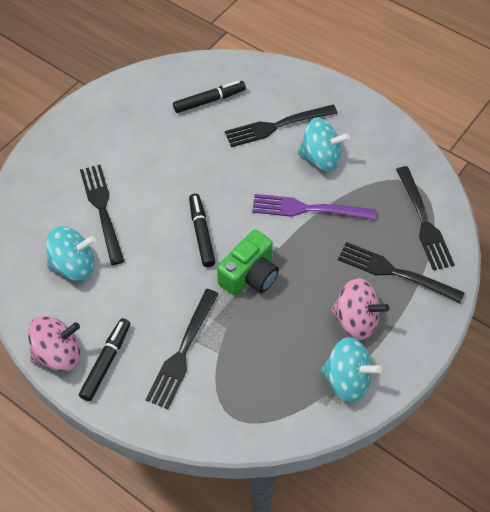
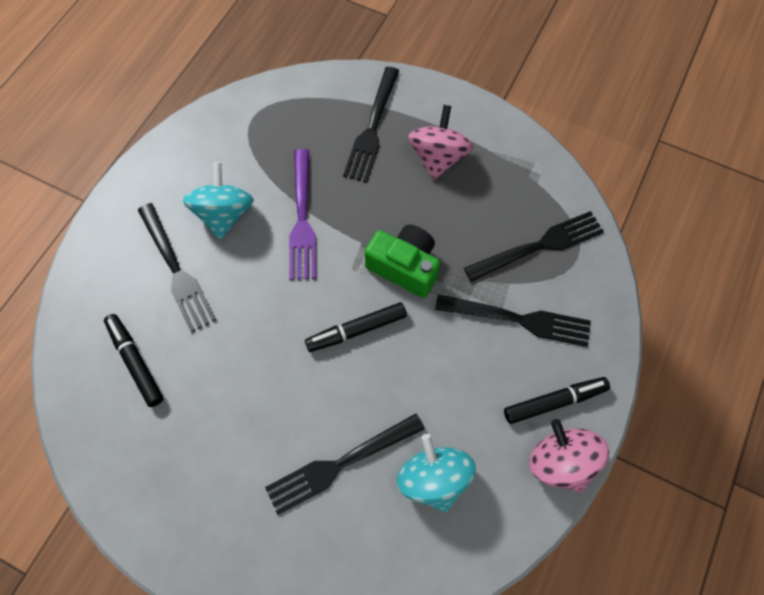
camera: 100 degrees left, 10 degrees up
black marker [79,318,130,401] -> black marker turned 150 degrees clockwise [504,377,610,424]
turquoise spinning top [321,337,382,403] -> none
black fork [396,166,455,270] -> black fork moved to [464,211,604,282]

